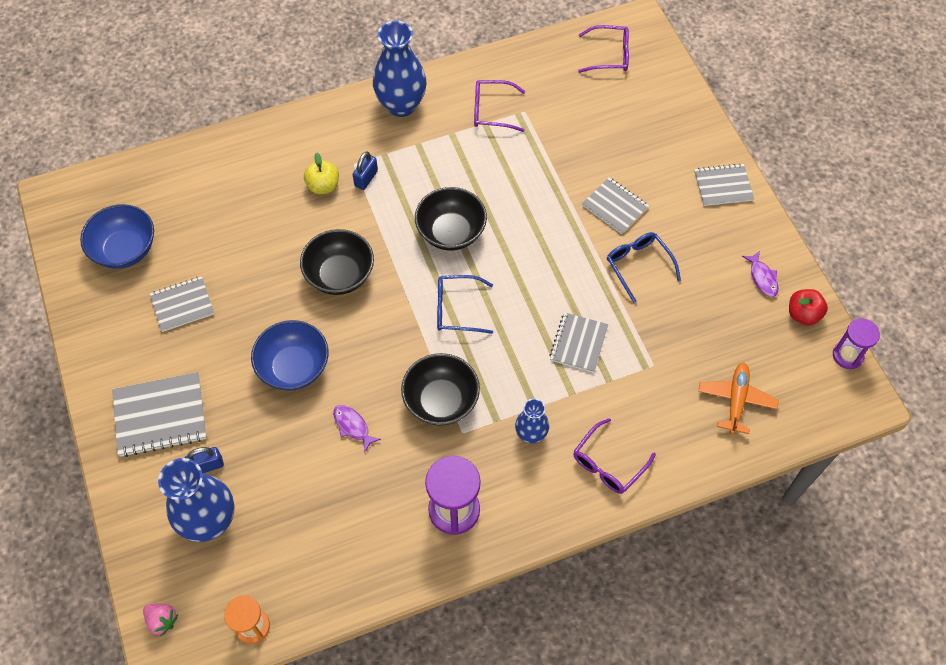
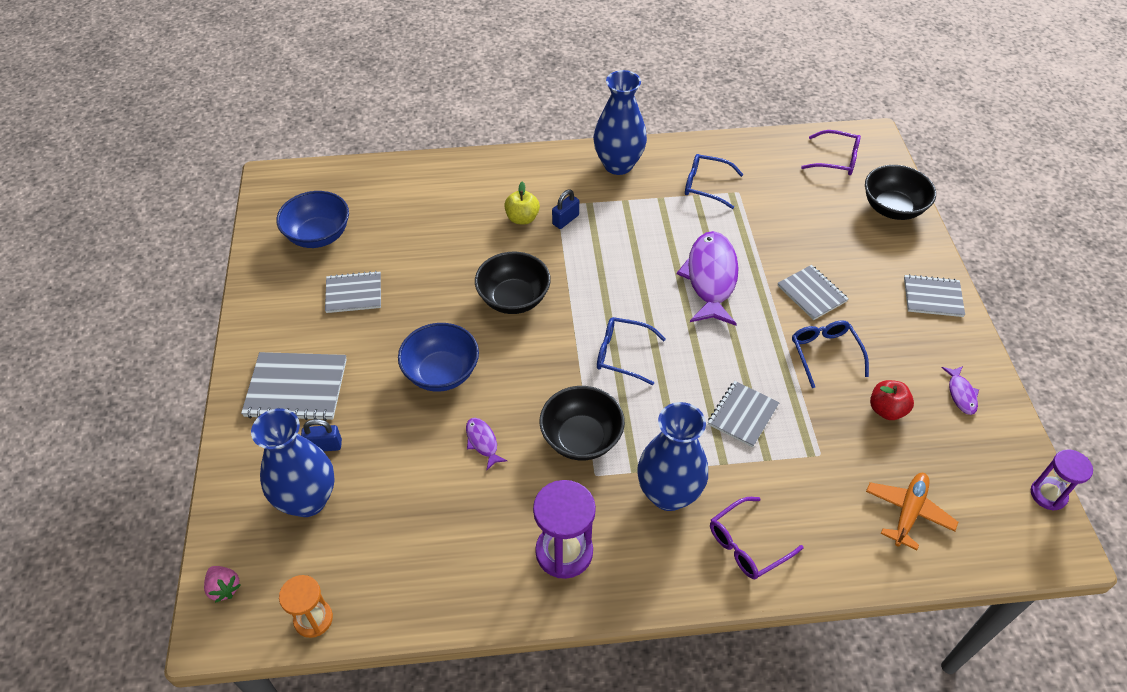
camera: 15 degrees right, 10 degrees down
black bowl [415,187,487,251] -> black bowl moved to [865,165,936,220]
purple glasses [474,80,525,132] -> blue glasses [685,154,744,209]
blue vase [515,398,549,444] -> blue vase [637,402,708,511], size x1.84
red apple [789,289,828,326] -> red apple moved to [870,380,914,420]
none -> purple fish [677,231,739,326]

